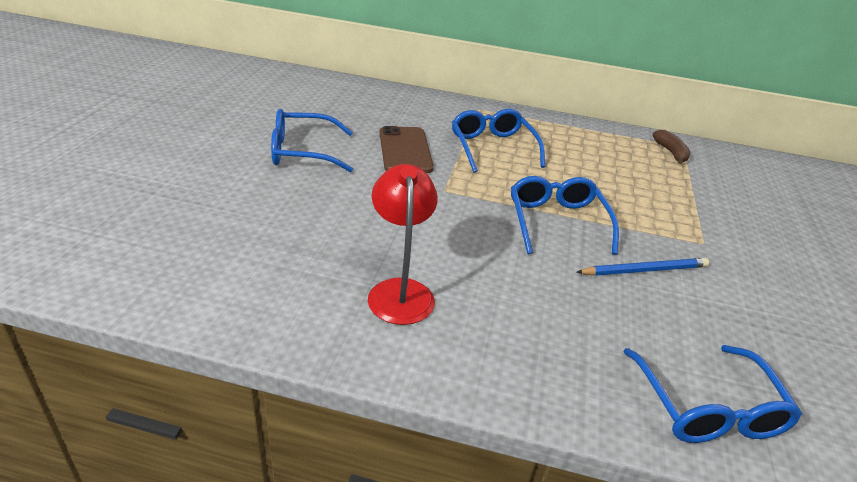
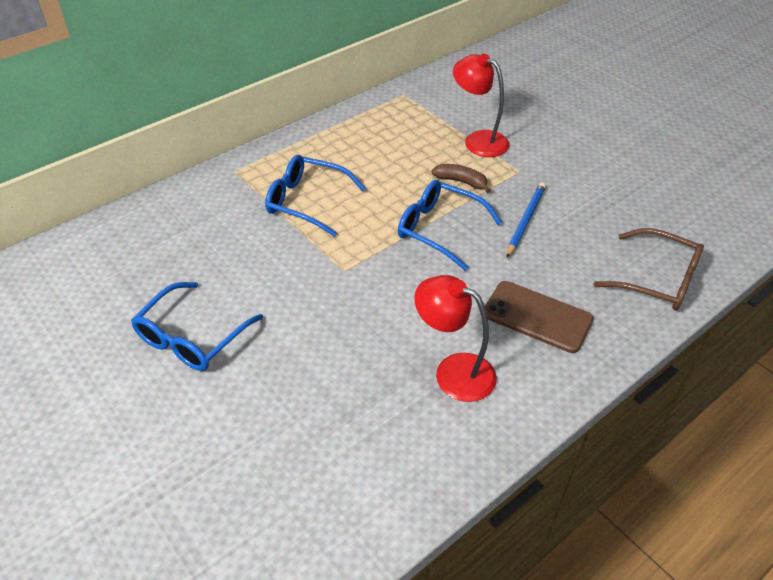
camera: 50 degrees left, 10 degrees up
brown phone [379,126,434,173] -> brown phone moved to [485,281,593,353]
blue glasses [623,345,802,443] -> brown glasses [593,228,704,310]
brown banana [652,130,690,164] -> brown banana moved to [432,164,491,193]
none -> red lamp [453,53,509,157]

